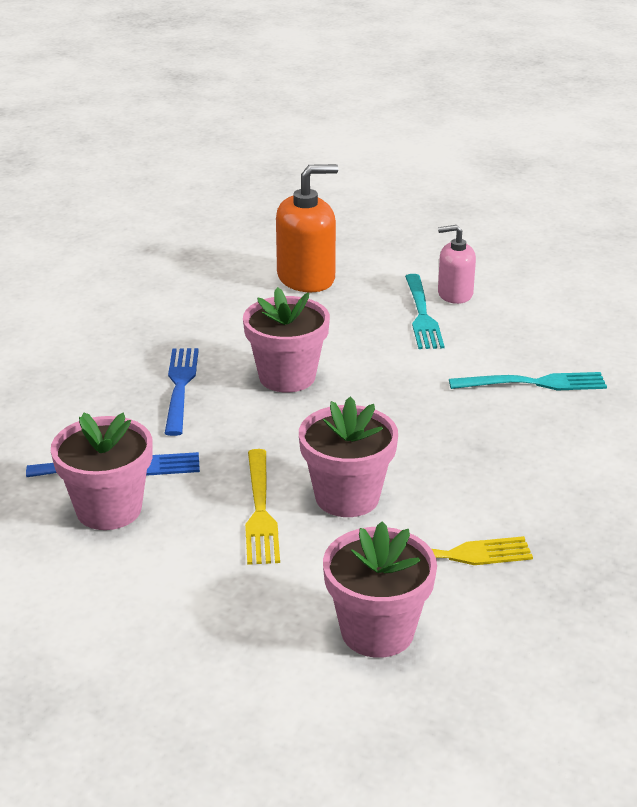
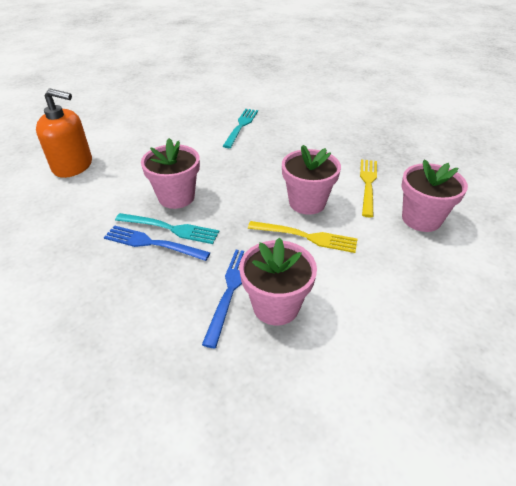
camera: 70 degrees left, 10 degrees up
orange soap dispenser [276,164,338,292] -> orange soap dispenser turned 105 degrees clockwise [36,88,92,178]
turquoise fork [405,274,444,349] -> turquoise fork moved to [115,213,219,244]
pink soap dispenser [438,225,476,304] -> none

